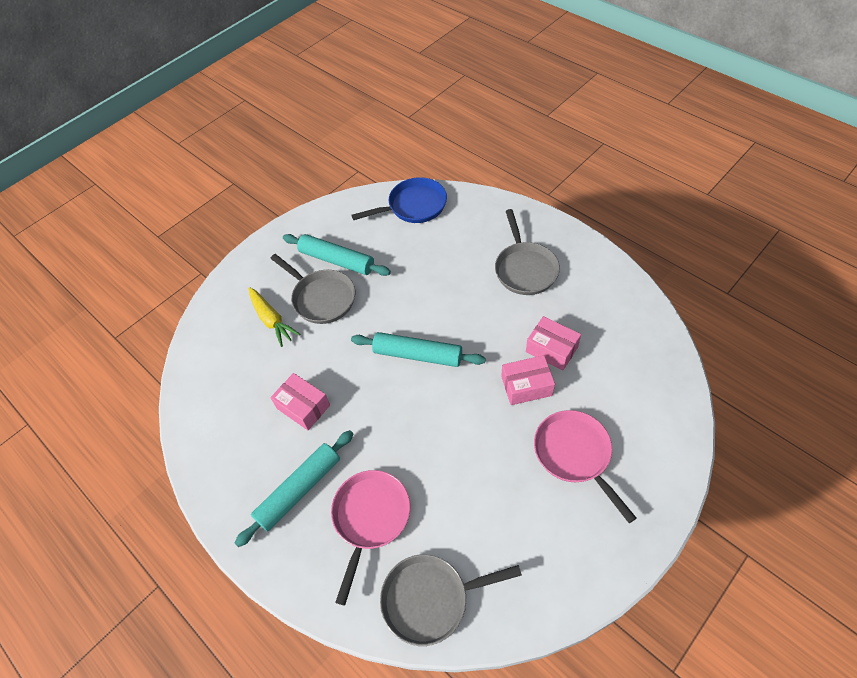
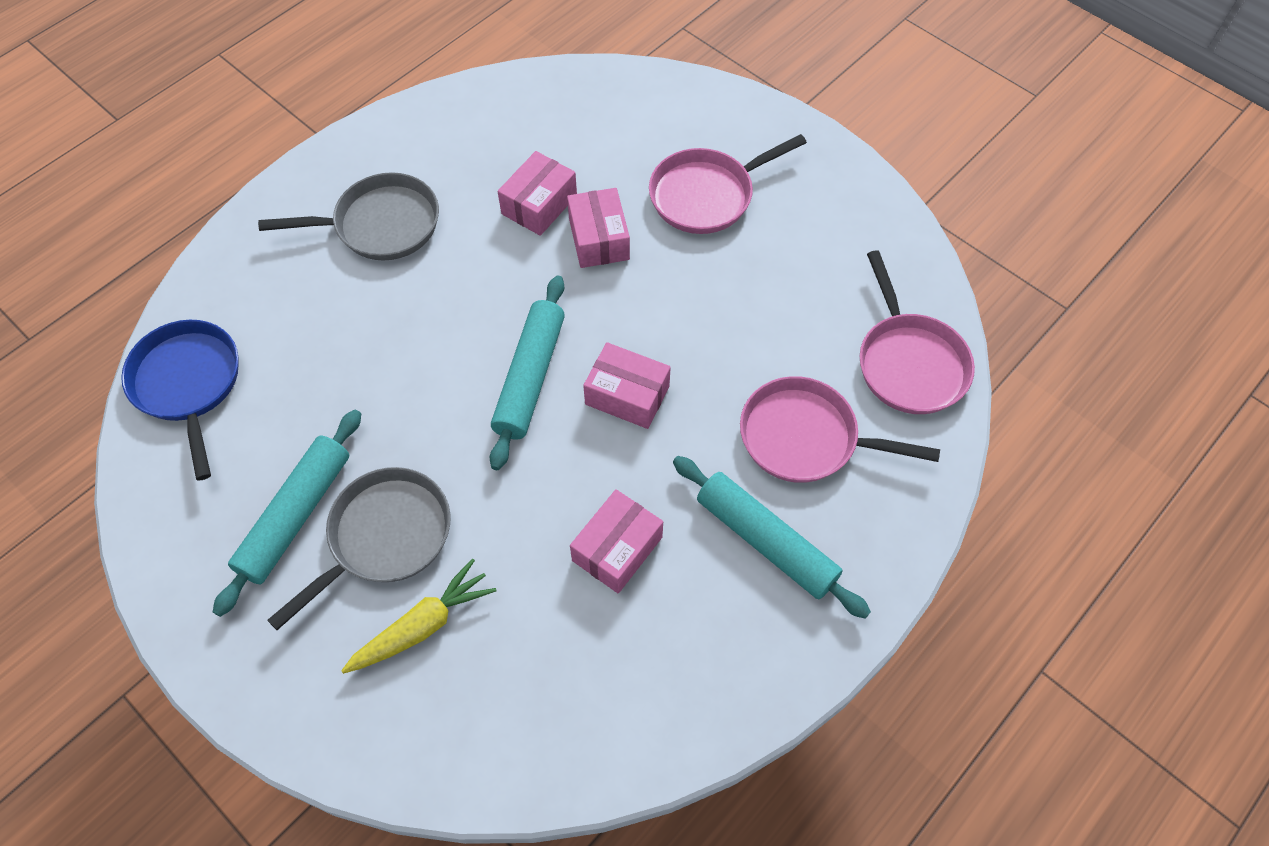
camera: 95 degrees left, 5 degrees up
grey pan [380,554,522,646] -> pink pan [860,250,975,414]
none -> pink box [583,342,671,429]

